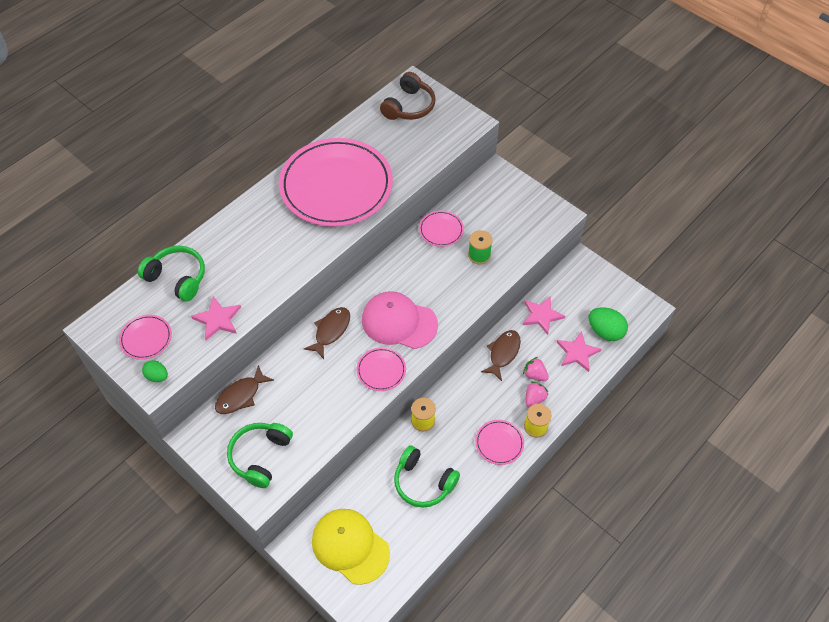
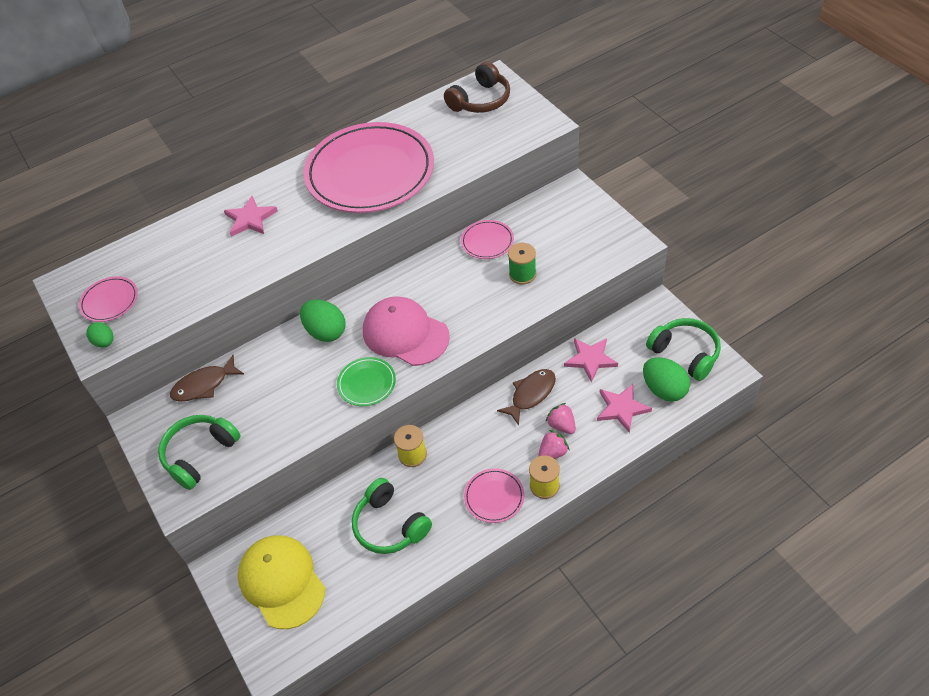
camera: 20 degrees right, 5 degrees down
green headphones [138,246,205,302] -> green headphones moved to [646,318,721,381]
pink star [191,296,241,340] -> pink star moved to [224,196,278,237]
brown fish [304,307,350,359] -> green egg [300,300,345,342]
pink plate [357,347,406,391] -> green plate [337,357,396,406]

